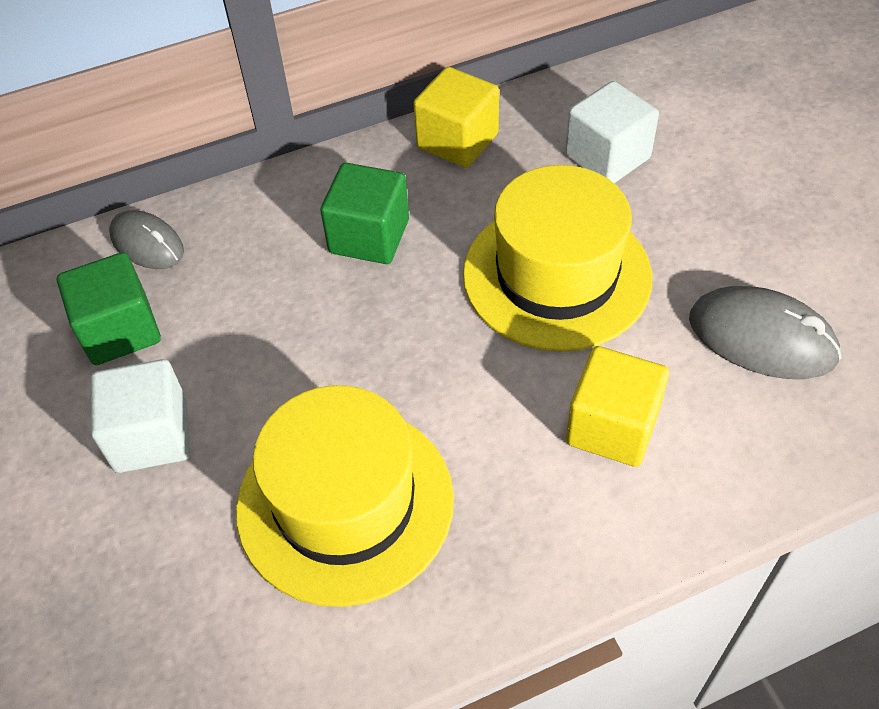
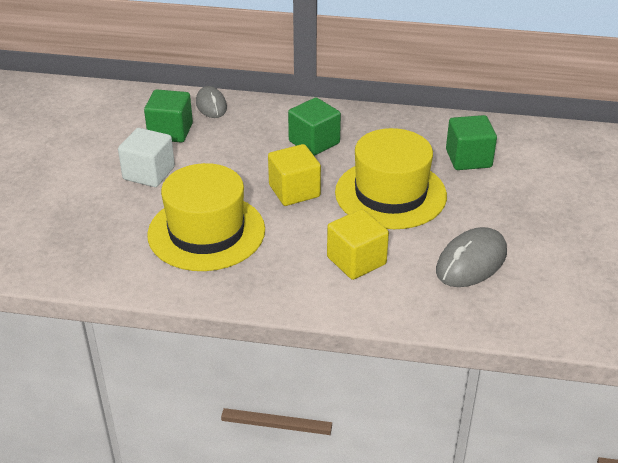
camera: 30 degrees right, 15 degrees down
yellow cube [413,67,499,168] -> yellow cube moved to [268,144,321,206]
white cube [565,81,659,183] -> green cube [446,115,497,170]
grey mouse [689,286,842,379] -> grey mouse turned 75 degrees clockwise [436,227,507,287]

